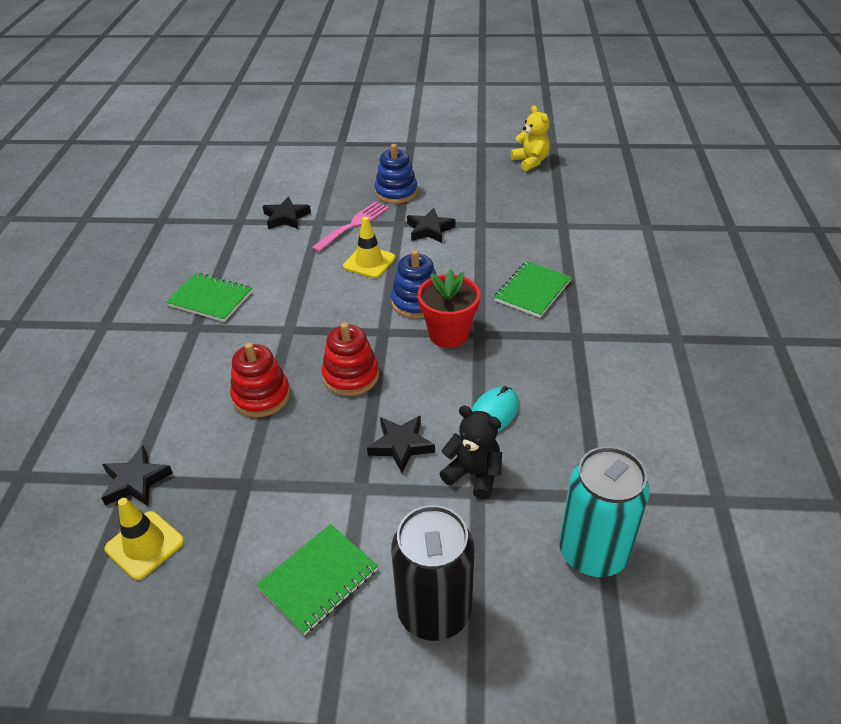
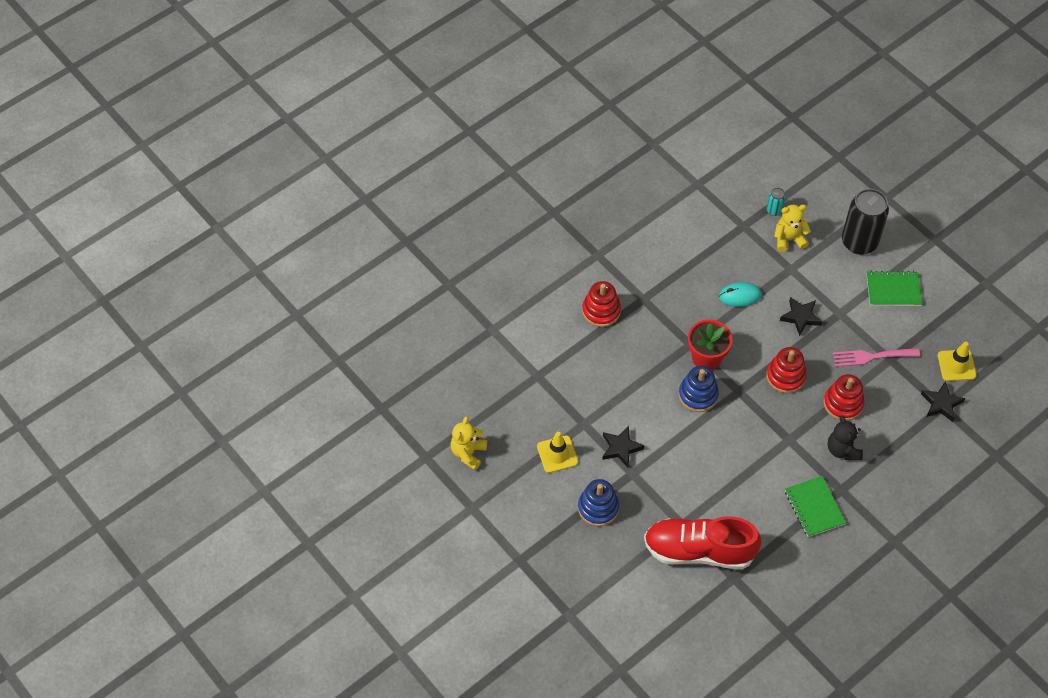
camera: 135 degrees left, 15 degrees up
black star [263,196,311,229] -> red shoe [644,516,761,569]
pink fork [311,202,389,252] -> pink fork moved to [833,348,920,367]
yellow traffic cone [343,217,395,278] -> yellow traffic cone moved to [537,432,578,473]
black teddy bear [440,405,502,500] -> black teddy bear moved to [828,416,863,460]
green notebook [494,261,571,318] -> none
turquoise can [559,446,650,577] -> turquoise can [767,188,786,216], size x0.43
none -> red stacking toy [582,281,621,327]
none -> yellow teddy bear [774,205,811,252]

